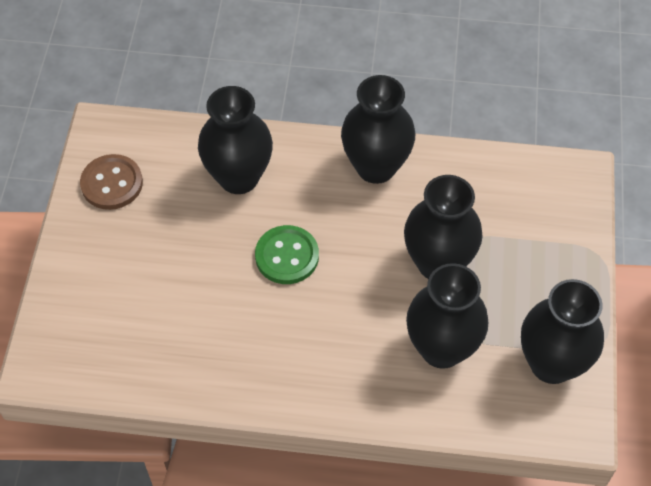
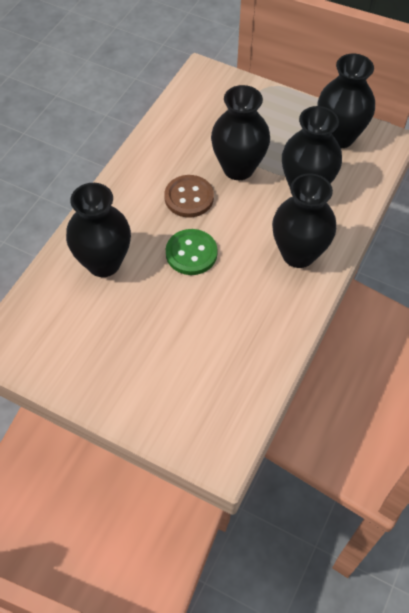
camera: 70 degrees left, 0 degrees up
brown button [80,154,143,210] -> brown button moved to [164,175,214,217]
black vase [341,75,415,184] -> black vase moved to [272,173,336,268]

